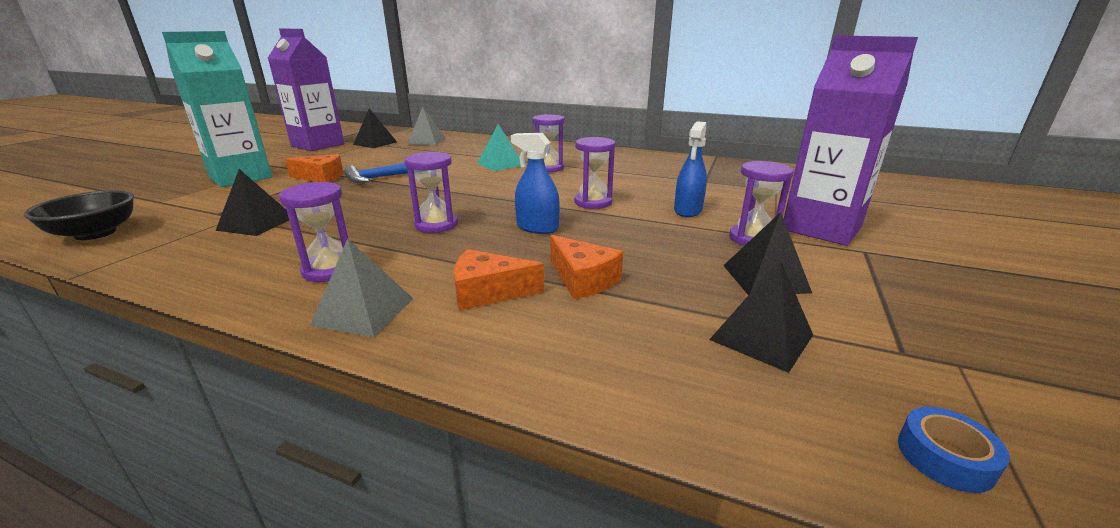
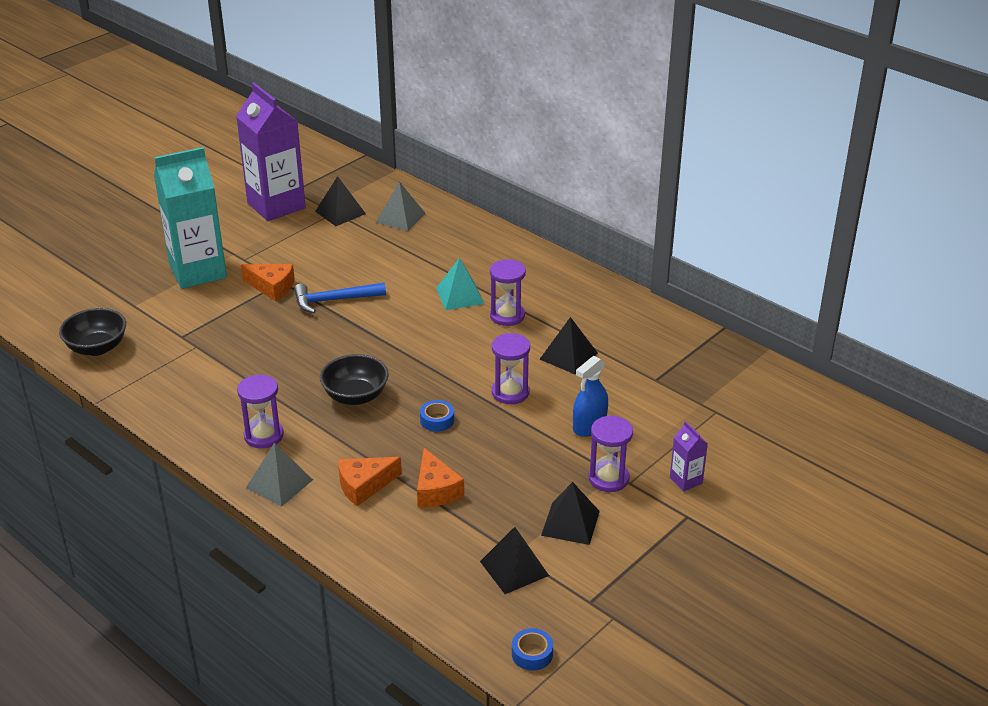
camera: 20 degrees right, 10 degrees up
black pyramid [216,169,289,236] -> black pyramid moved to [540,317,598,374]
purple hourglass [404,152,458,233] -> black bowl [320,354,389,405]
orange cheese [454,249,544,311] -> orange cheese turned 45 degrees counterclockwise [338,457,402,506]
blue spray bottle [511,133,560,234] -> blue tape [420,400,454,432]
purple carton [784,35,918,246] -> purple carton [670,421,708,492], size x0.42

